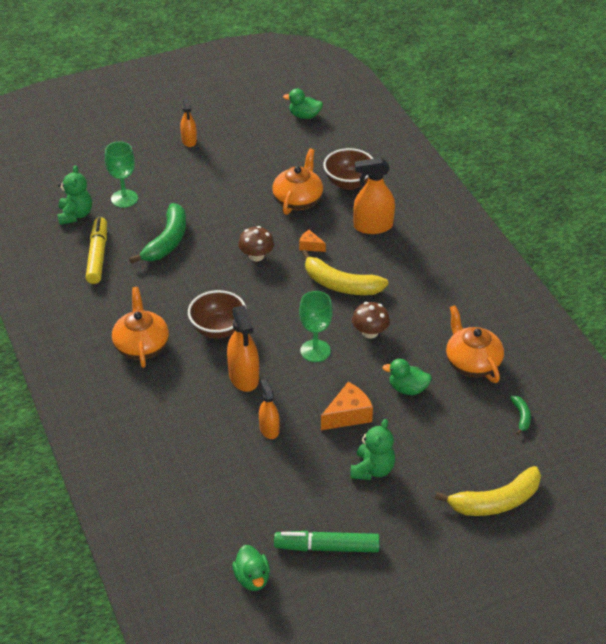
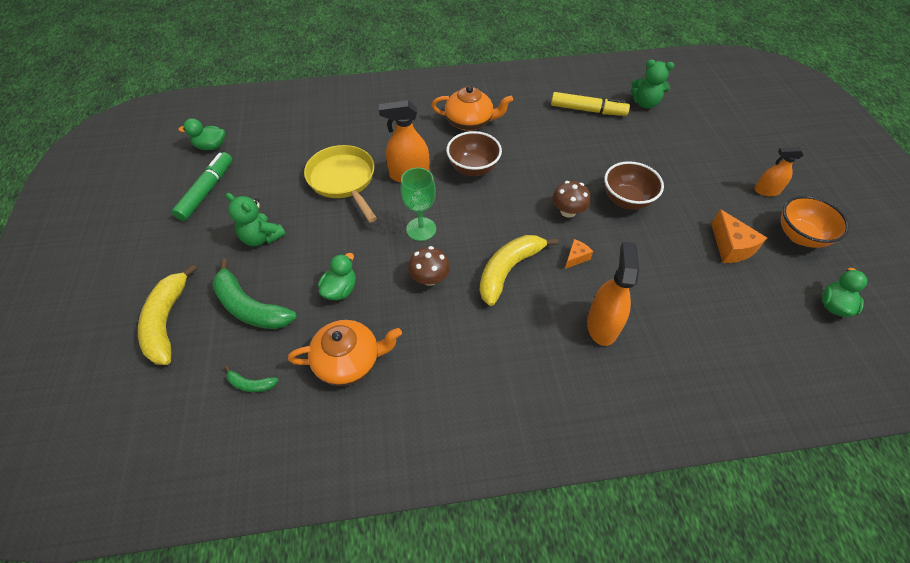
camera: 105 degrees right, 10 degrees up
green goblet [105,141,138,208] -> none
green banana [129,203,186,264] -> green banana moved to [212,259,297,329]
orange spray bottle [259,379,280,439] -> yellow pan [304,145,377,222]
orange teapot [272,149,323,215] -> none
orange cheese [321,382,373,430] -> orange cheese moved to [711,209,767,263]
brown bowl [323,148,373,190] -> brown bowl moved to [604,161,664,210]
none -> orange bowl [781,196,849,248]

